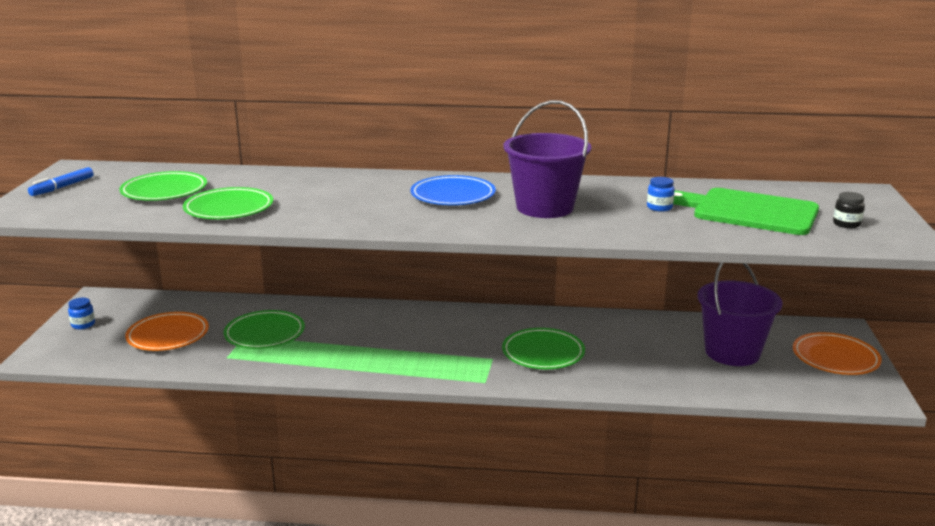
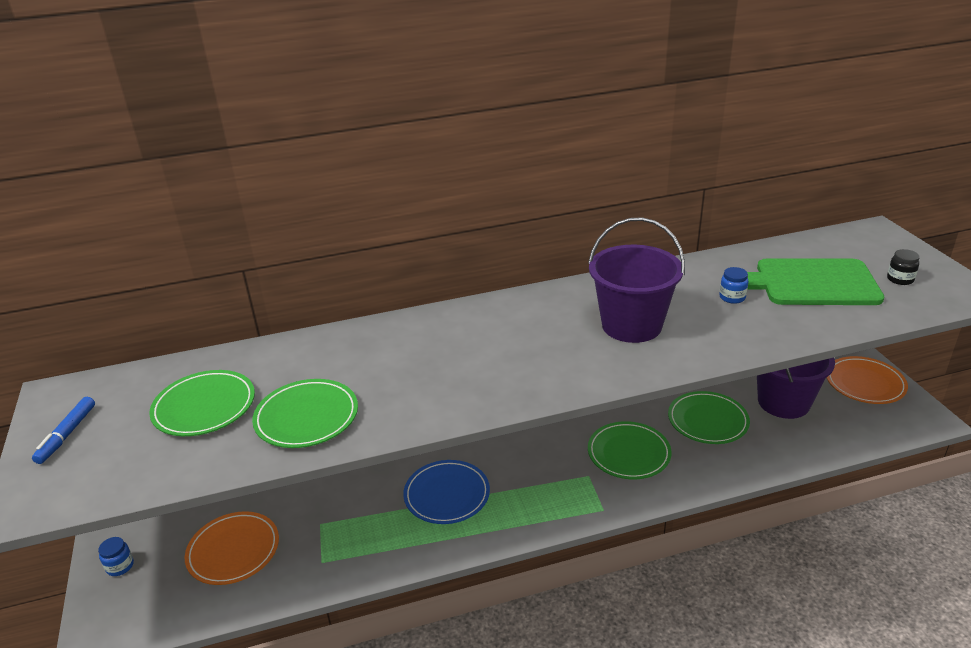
camera: 20 degrees left, 10 degrees up
green plate [223,310,305,349] -> green plate moved to [668,391,750,444]
blue plate [410,175,496,205] -> blue plate moved to [403,460,490,524]

